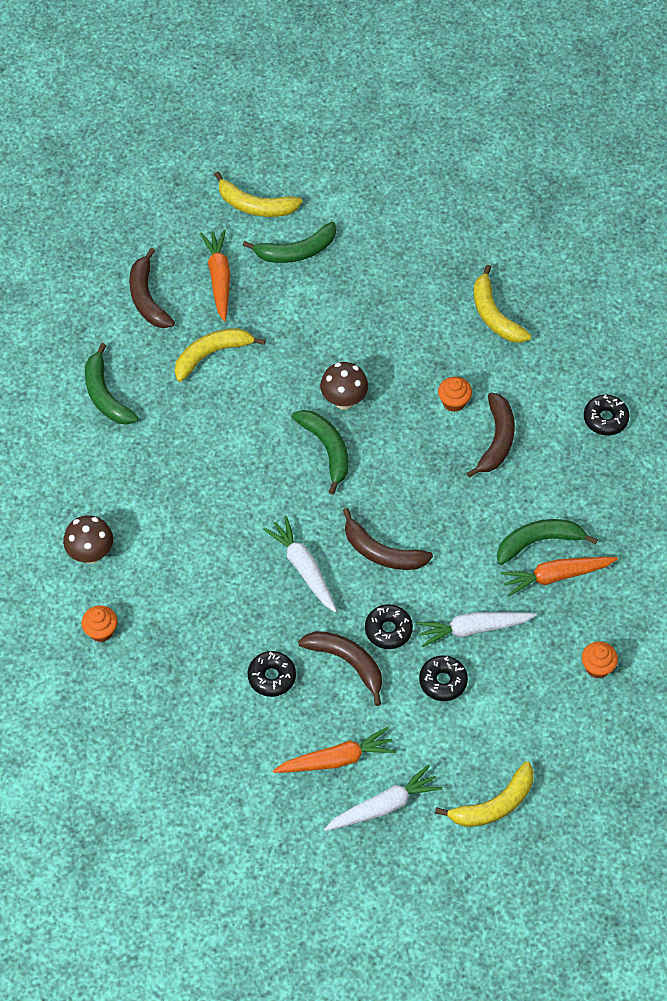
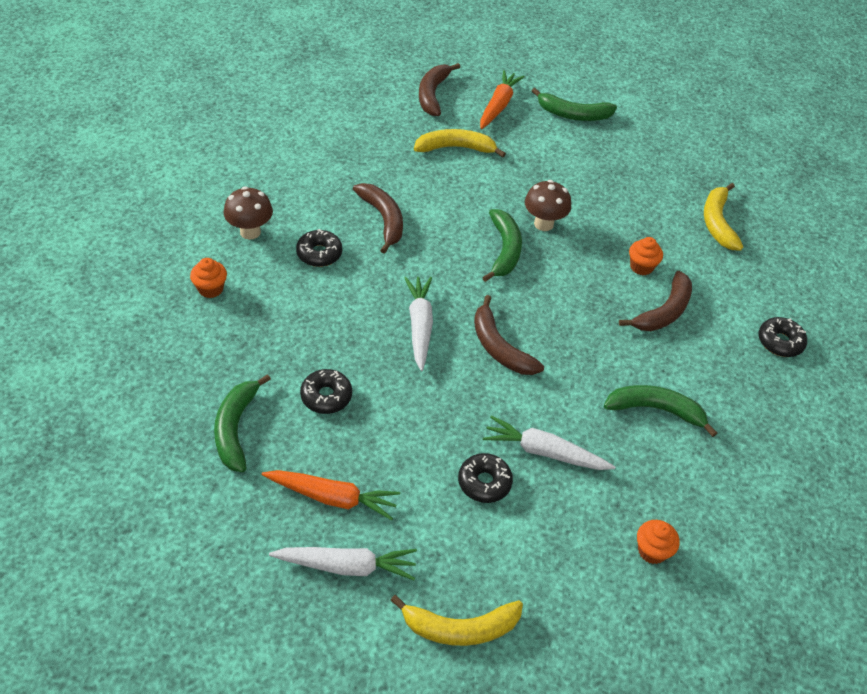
camera: 25 degrees right, 10 degrees down
green banana [85,343,138,425] -> green banana moved to [214,374,271,472]
yellow banana [214,172,302,217] -> none
brown banana [298,631,382,706] -> brown banana moved to [353,183,403,254]
black donut [365,604,413,649] -> black donut moved to [296,229,342,267]
orange carrot [501,557,618,596] -> none

